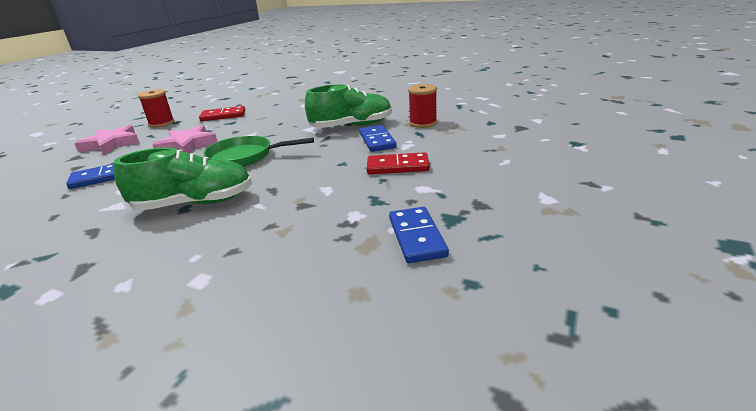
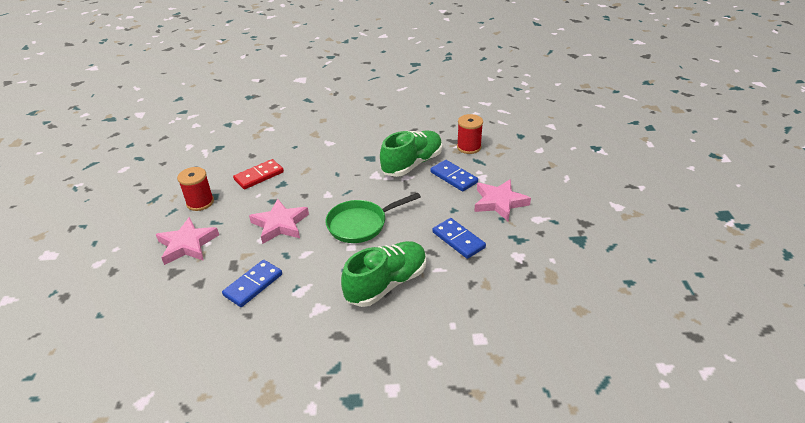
camera: 30 degrees left, 10 degrees up
red domino [367,152,430,174] -> pink star [474,179,531,221]
blue domino [389,207,449,263] -> blue domino moved to [432,218,486,259]

